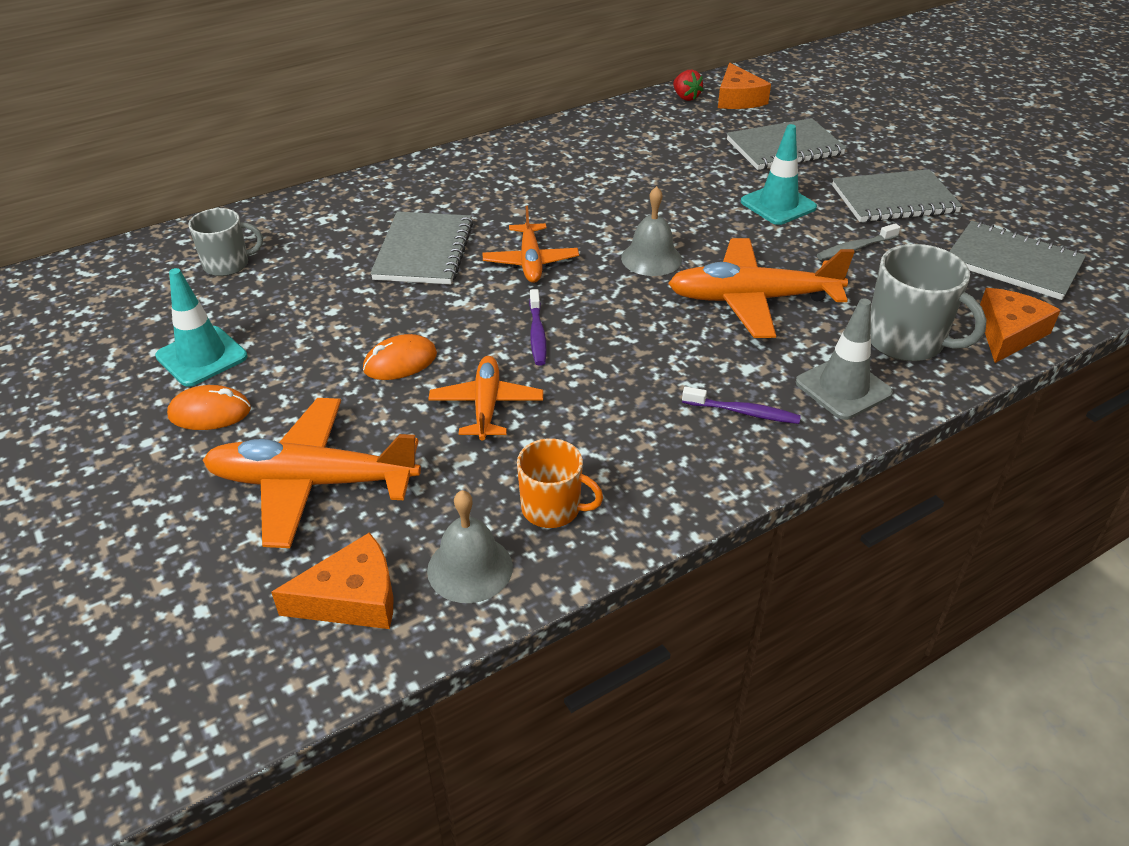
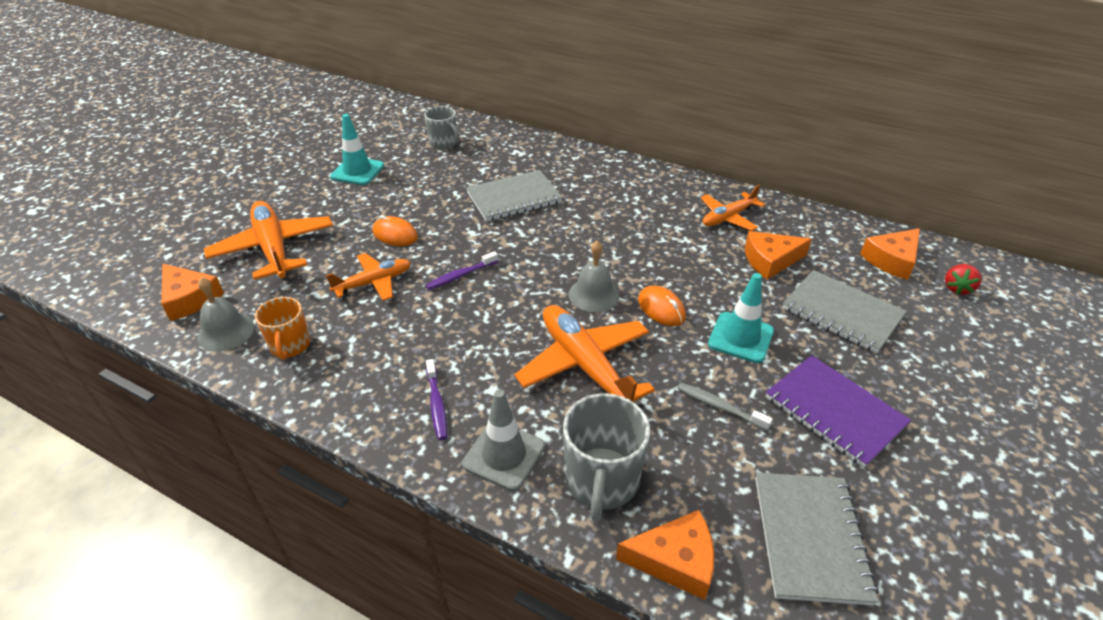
camera: 60 degrees right, 0 degrees up
orange mouse [167,385,251,430] -> orange mouse moved to [638,286,686,326]
orange plane [482,206,579,283] -> orange plane moved to [701,185,765,231]
red strawberry [673,70,703,101] -> red strawberry moved to [945,264,982,295]
grey notebook [832,169,962,222] -> purple notebook [766,355,911,468]
none -> orange cheese [745,231,812,280]

